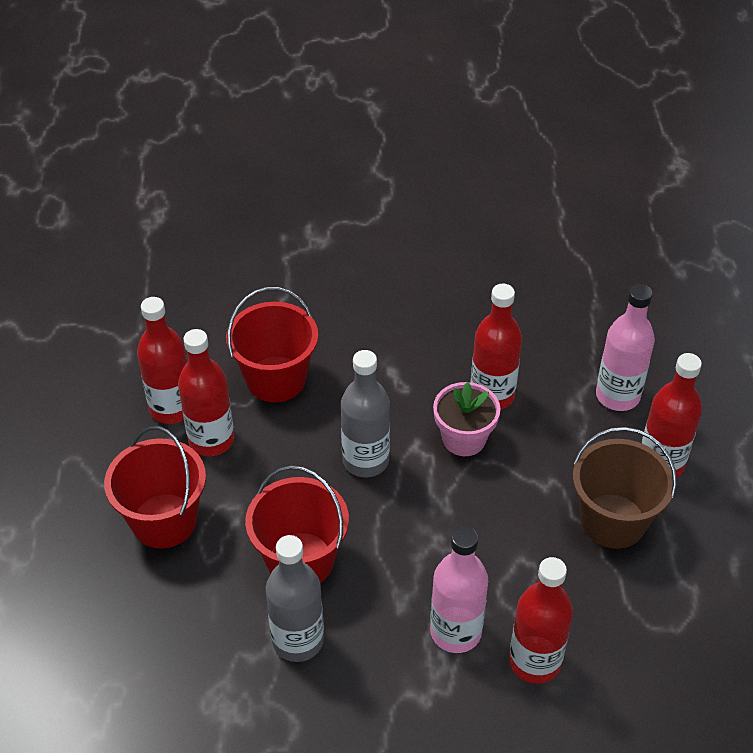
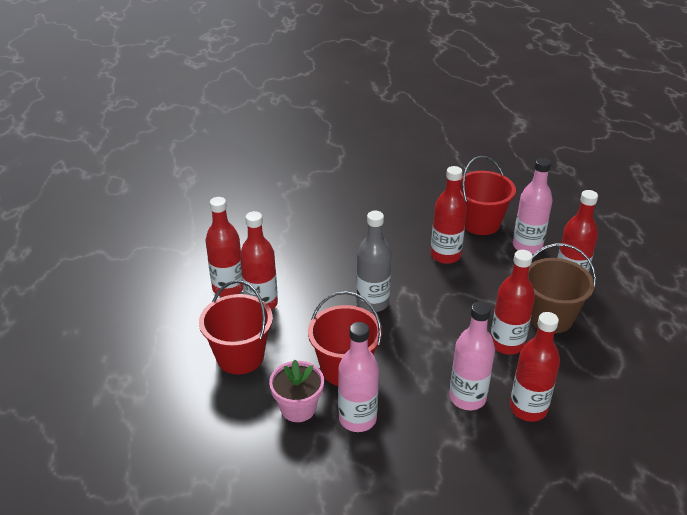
camera: 10 degrees left, 10 degrees down
red bucket [226,287,318,402] -> red bucket moved to [460,156,516,235]
grey bottle [266,535,324,662] -> pink bottle [338,322,379,432]
pink flower pot [433,382,500,456] -> pink flower pot moved to [269,360,324,422]
none -> red bottle [491,250,535,355]

